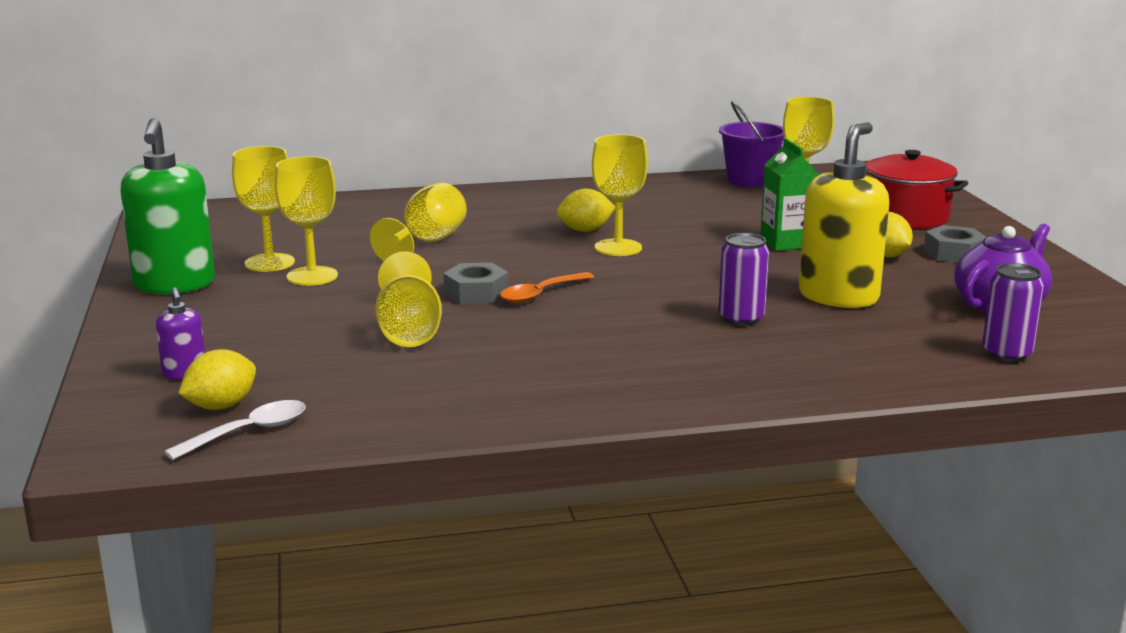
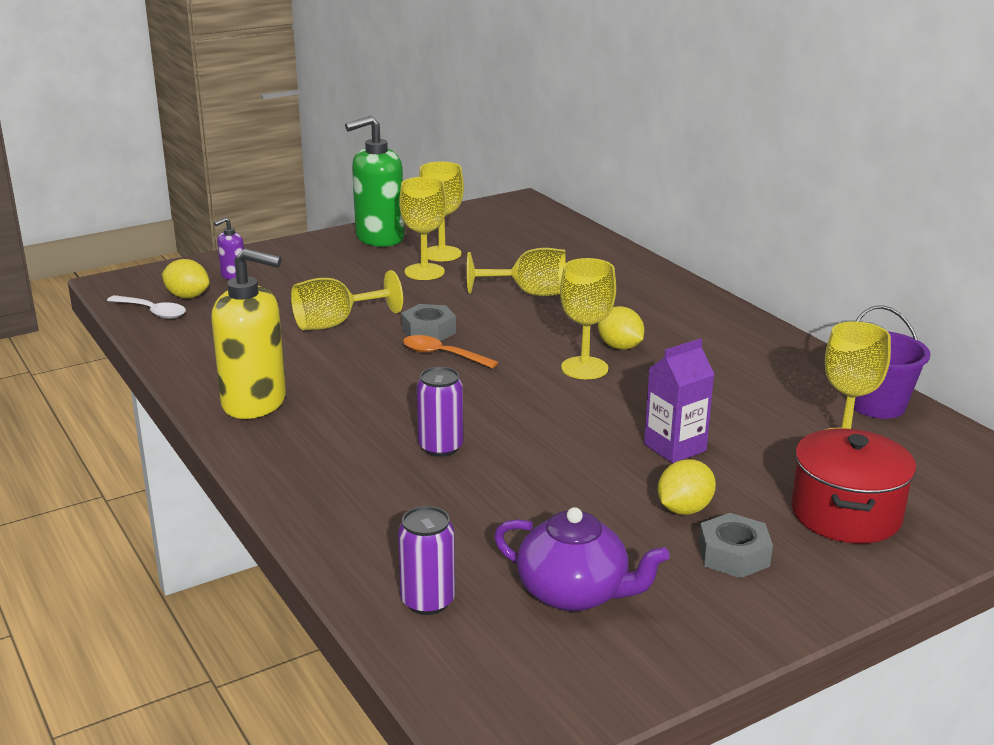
camera: 70 degrees right, 5 degrees up
green carton [760,138,818,251] -> purple carton [644,338,715,463]
yellow soap dispenser [799,122,889,308] -> yellow soap dispenser moved to [211,248,286,419]

